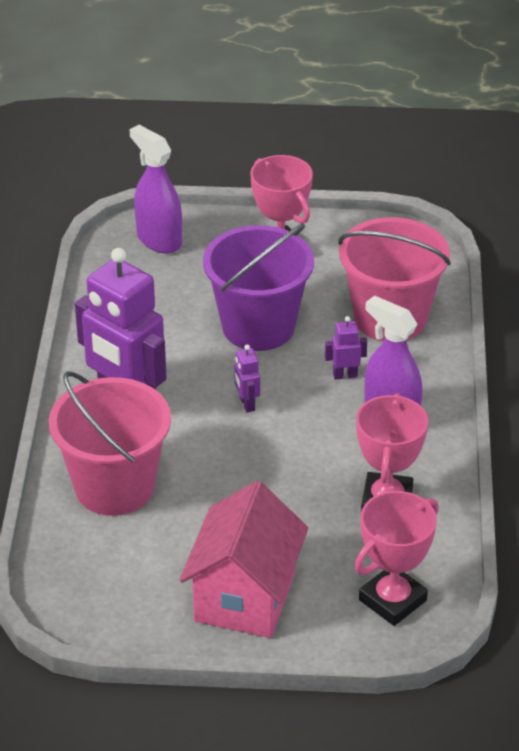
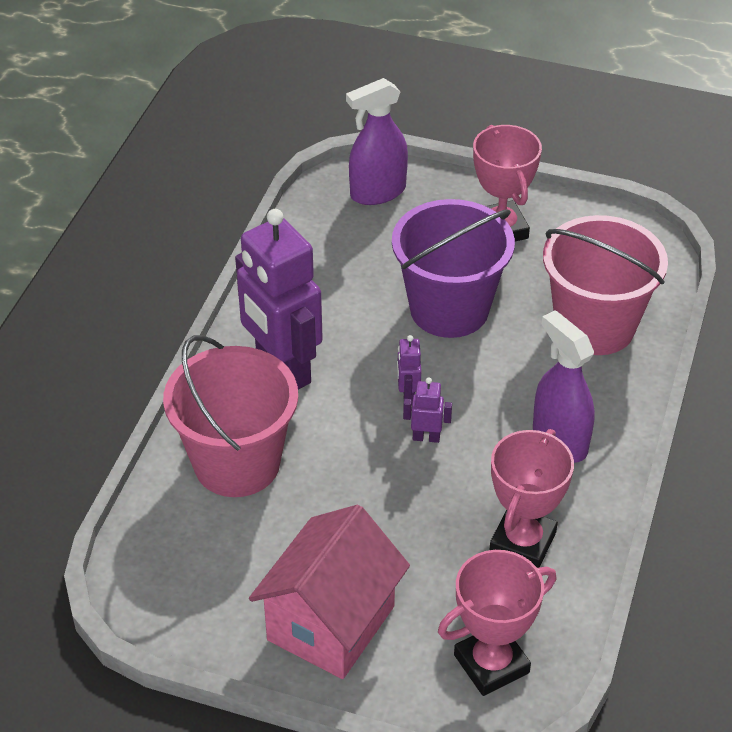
camera: 15 degrees right, 5 degrees up
purple spray bottle [130,125,182,253] -> purple spray bottle turned 90 degrees counterclockwise [346,78,408,205]
purple robot [325,316,367,380] -> purple robot moved to [403,377,452,443]

